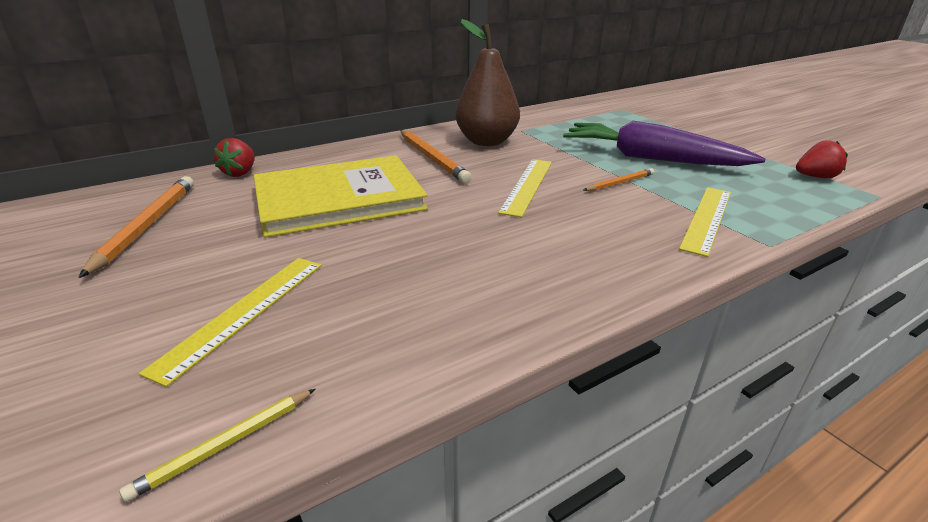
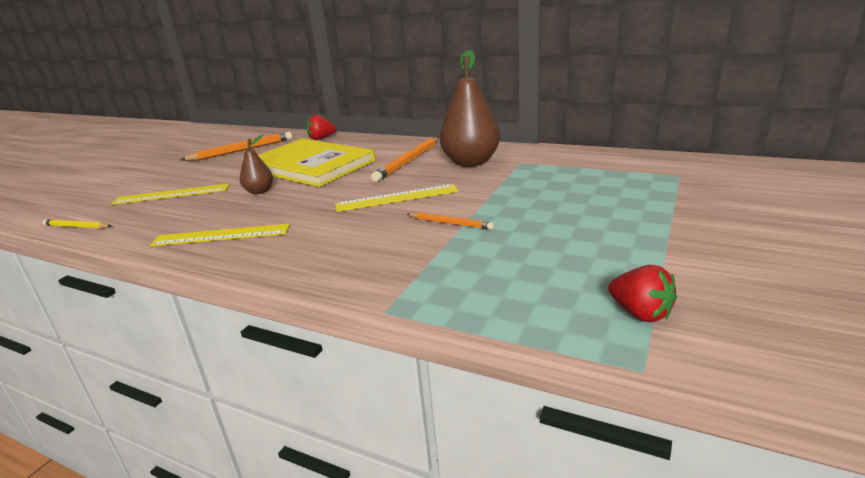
camera: 60 degrees right, 5 degrees down
purple carrot [563,121,766,166] -> none
yellow ruler [679,187,731,257] -> yellow ruler moved to [150,224,290,246]
none -> brown pear [240,134,273,194]

